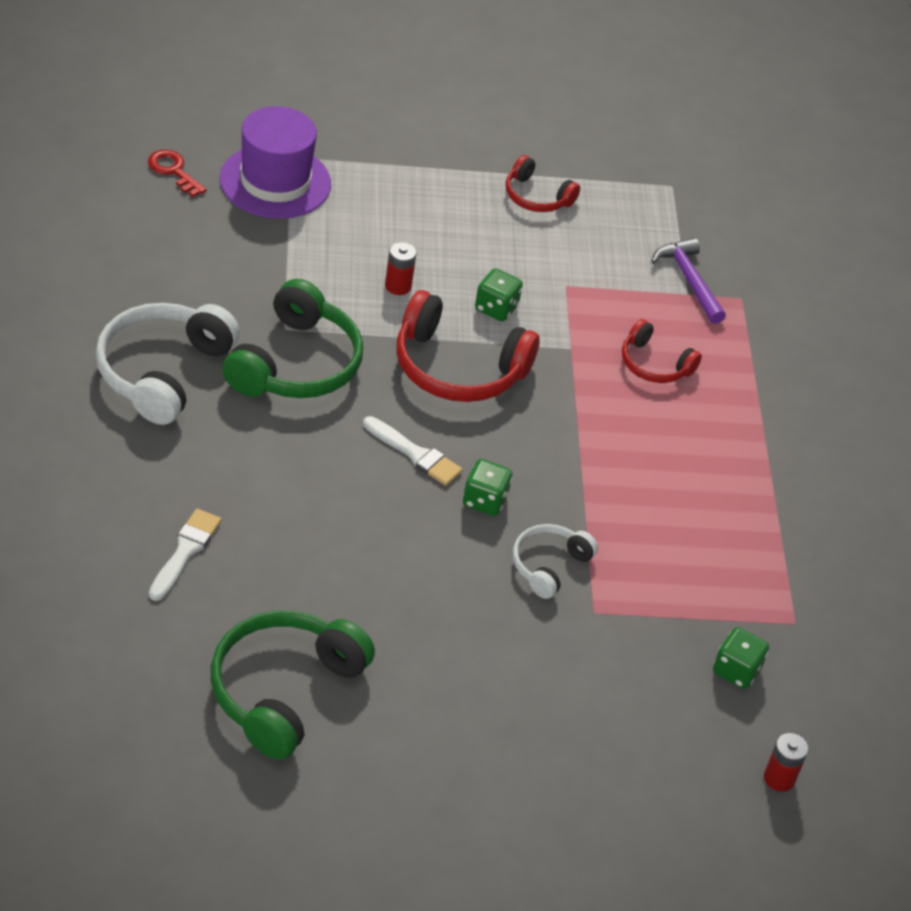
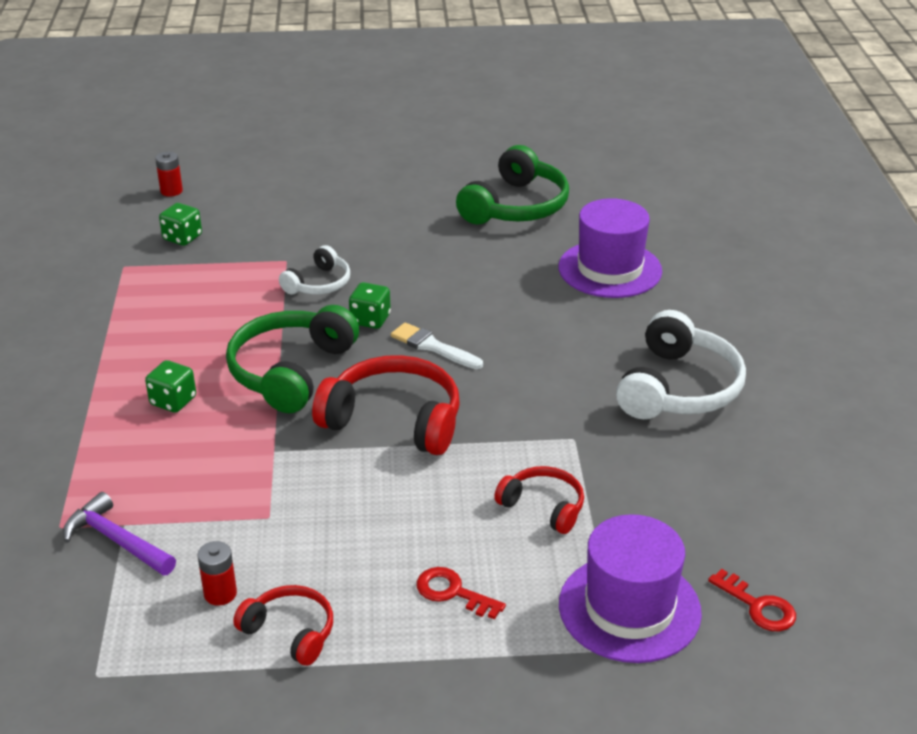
camera: 175 degrees left, 10 degrees down
white brush [149,509,221,601] -> purple hat [558,198,662,298]
green headphones [222,279,363,398] -> green headphones moved to [226,305,359,413]
red battery [385,242,417,295] -> red battery moved to [197,541,237,606]
green dice [475,268,523,322] -> green dice moved to [145,360,196,413]
red headphones [622,319,702,383] -> red headphones moved to [494,466,584,534]
purple hammer [651,238,726,324] -> purple hammer turned 150 degrees clockwise [63,492,176,576]
none -> red key [416,567,506,620]

